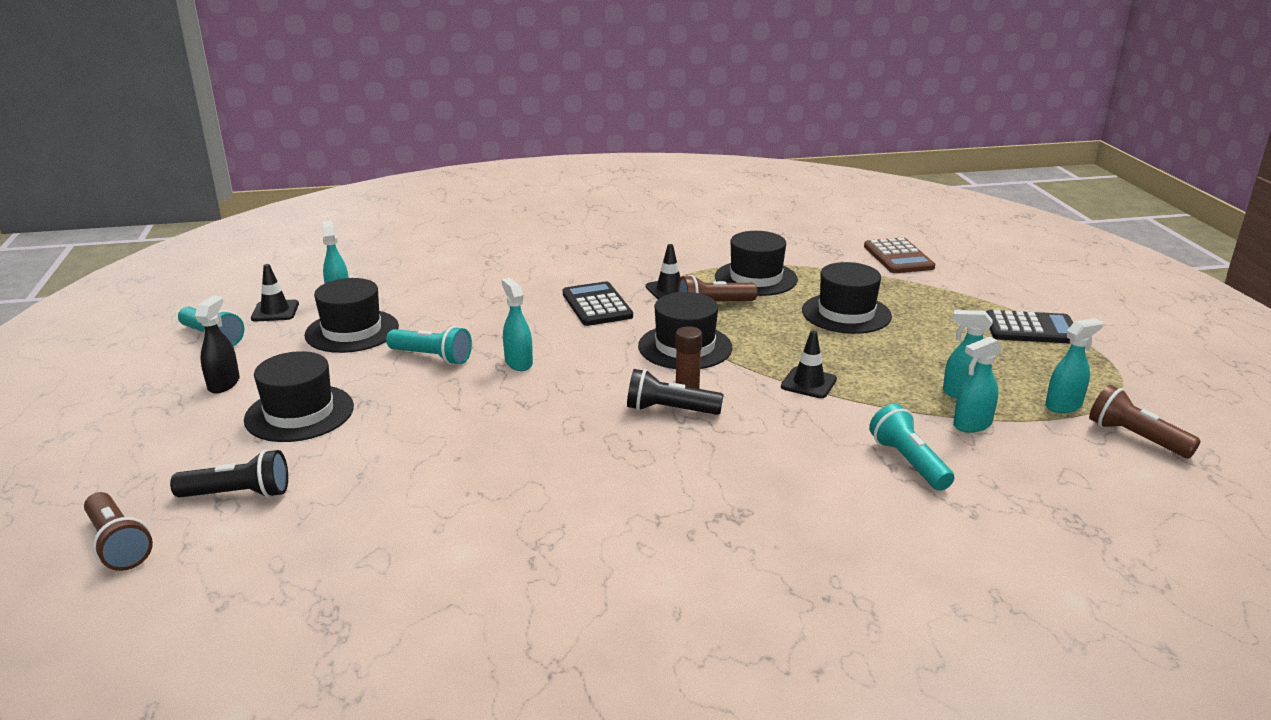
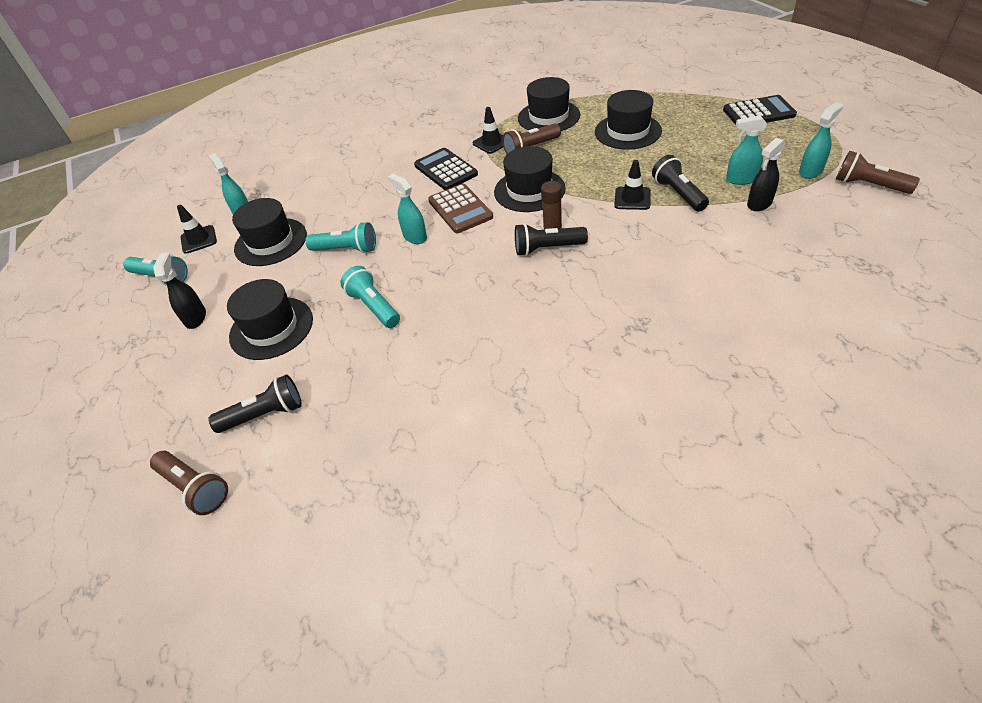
camera: 10 degrees left, 20 degrees up
brown calculator [864,237,935,273] -> brown calculator moved to [428,183,493,233]
turquoise flashlight [869,404,954,491] -> turquoise flashlight moved to [340,266,400,328]
turquoise spray bottle [953,337,1003,433] -> black spray bottle [747,138,785,211]
none -> black flashlight [652,155,709,212]

